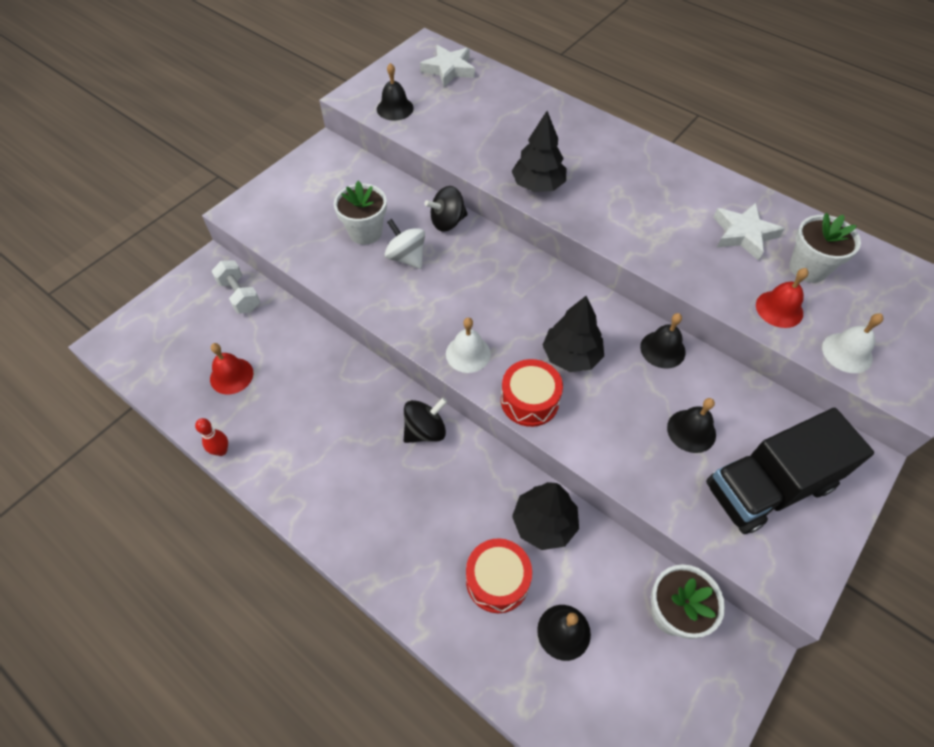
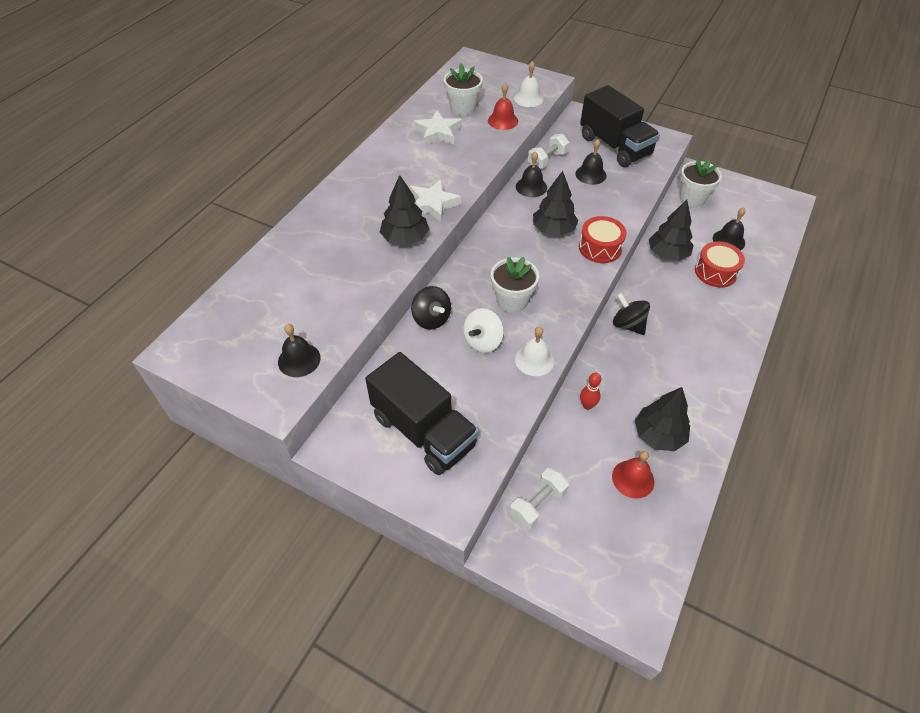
camera: 100 degrees left, 5 degrees down
red bowling pin [195,418,228,456] -> red bowling pin moved to [580,373,601,410]
white flower pot [334,181,387,245] -> white flower pot moved to [491,257,539,313]
white star [420,45,475,87] -> white star moved to [410,179,461,223]
white bell [446,318,491,373] -> white bell moved to [515,327,554,376]
none -> black truck [365,352,479,475]
none -> white dumbbell [528,134,569,169]
none -> black tree [635,387,690,451]

